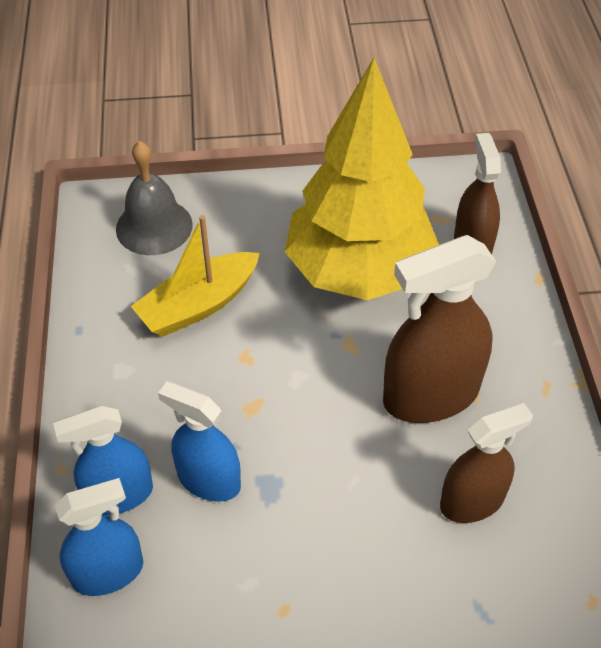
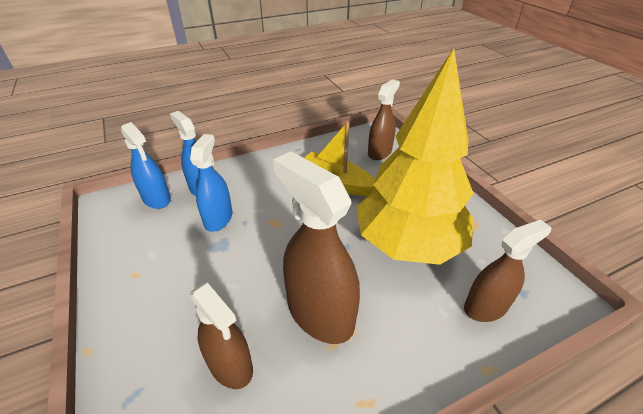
camera: 70 degrees right, 10 degrees down
grey bell [116,141,193,255] -> brown spray bottle [368,79,400,160]

